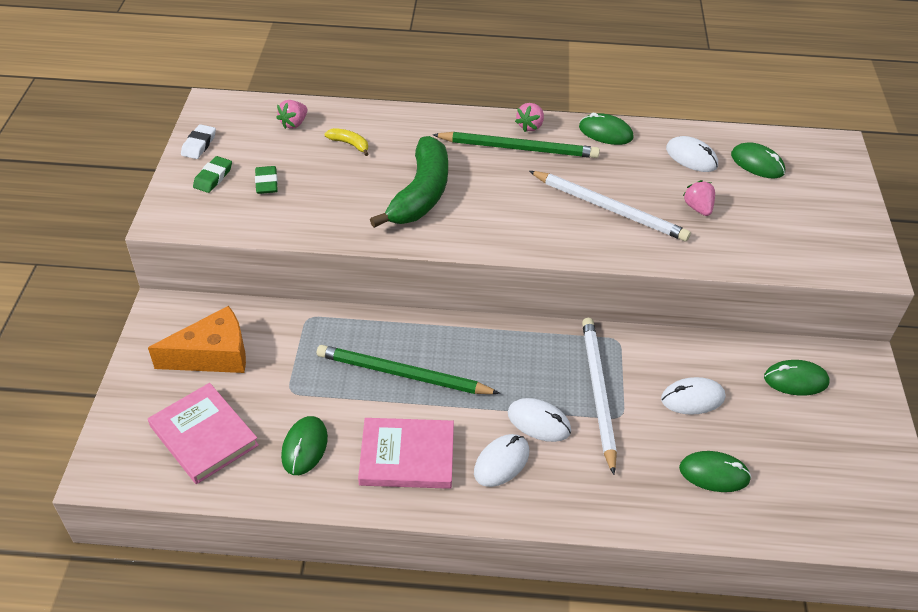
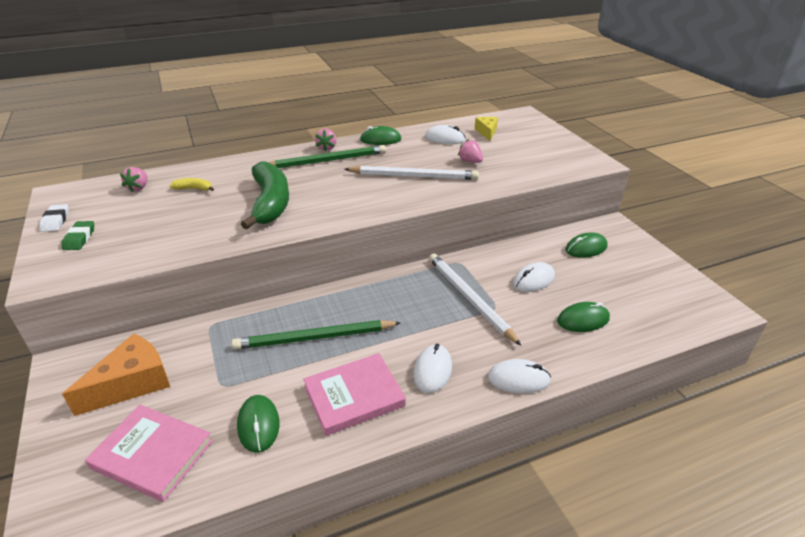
camera: 25 degrees left, 10 degrees down
green eraser [255,166,278,194] -> none
white mouse [508,398,571,442] -> white mouse moved to [488,359,551,394]
green mouse [731,142,785,179] -> yellow cheese [475,117,498,141]

